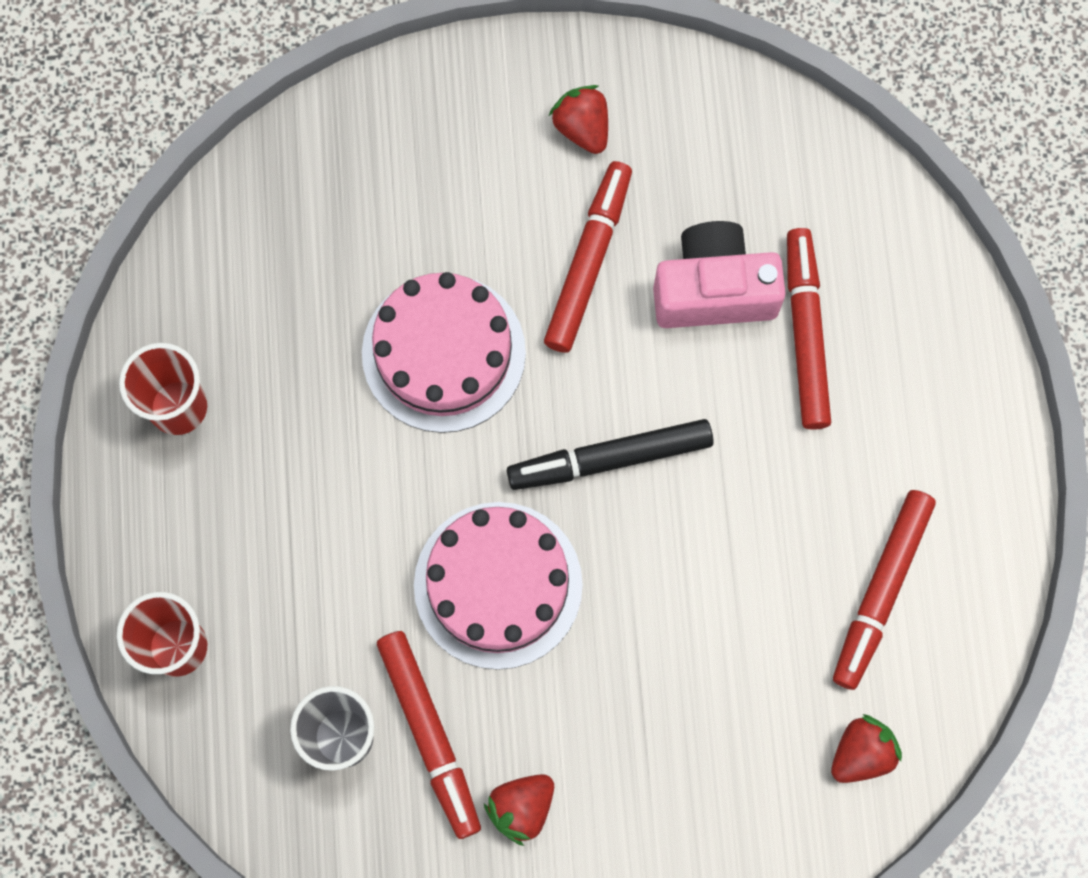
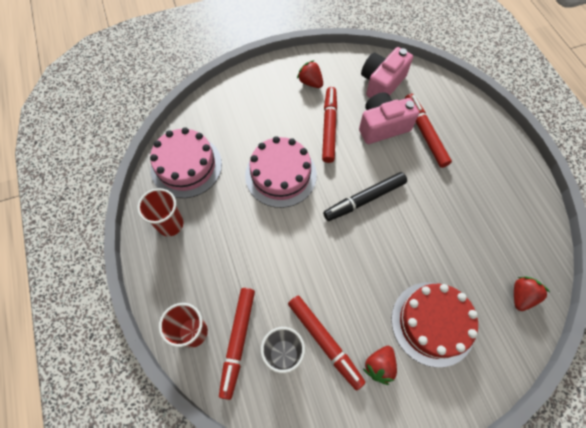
camera: 15 degrees left, 10 degrees down
pink cake [414,502,583,670] -> pink cake moved to [150,127,222,198]
red marker [833,490,936,690] -> red marker moved to [219,288,255,400]
none -> pink camera [361,47,413,98]
none -> red cake [391,282,478,367]

